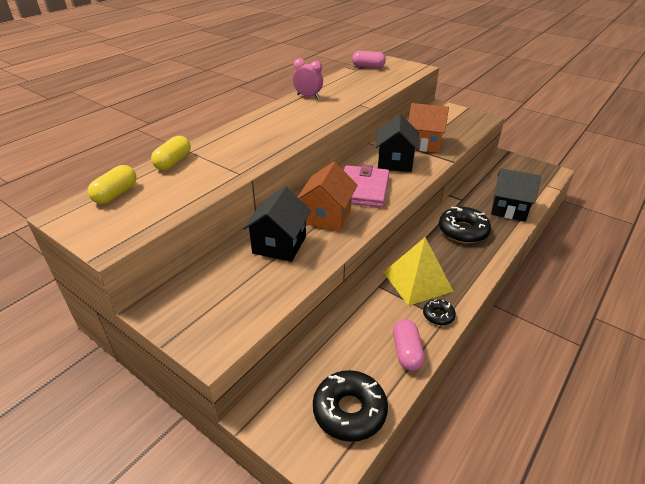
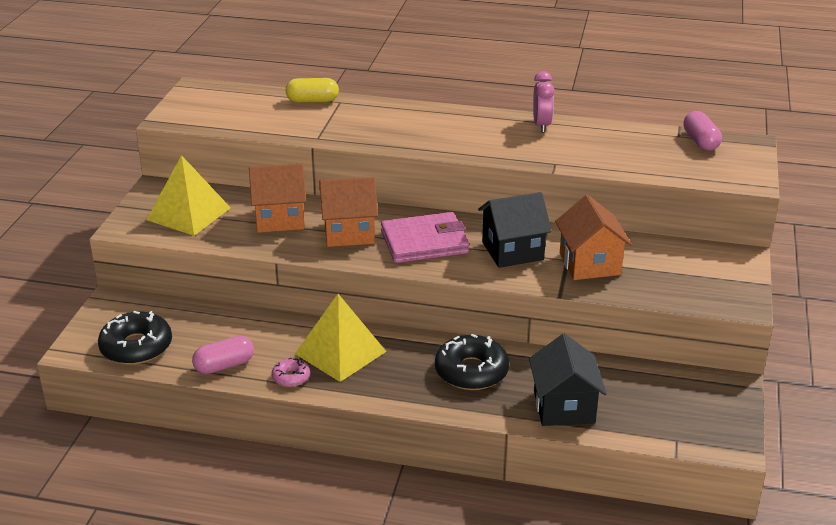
camera: 65 degrees right, 5 degrees down
yellow capsule [88,165,137,204] -> none
black house [243,186,311,262] -> orange house [249,164,306,233]
black donut [423,299,456,325] -> pink donut [272,358,310,387]
none -> yellow pyramid [147,155,231,236]

